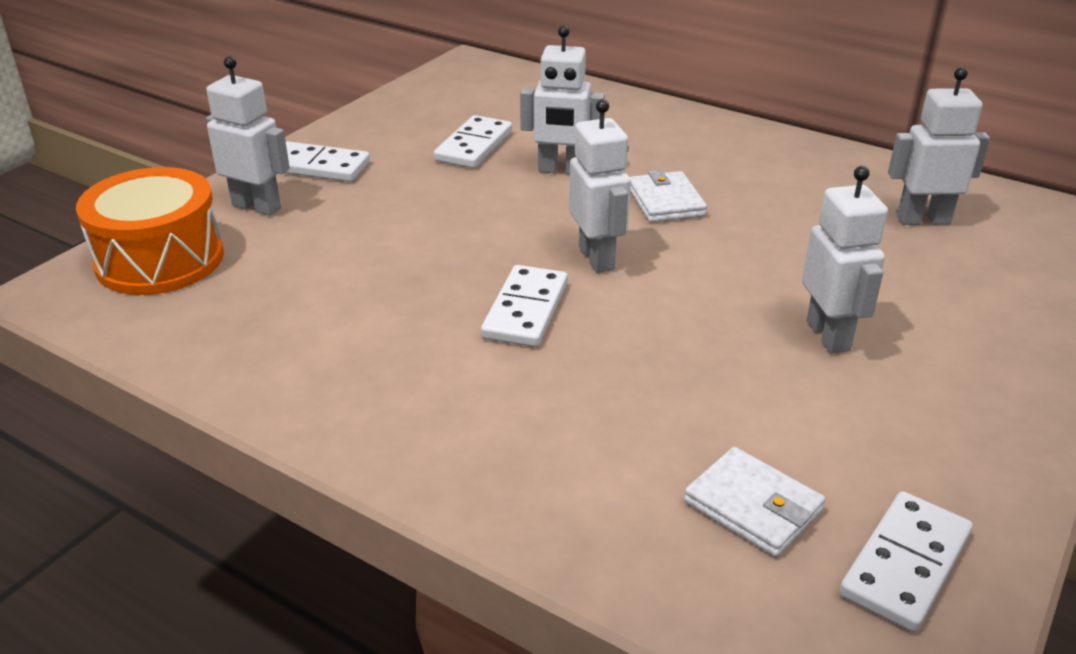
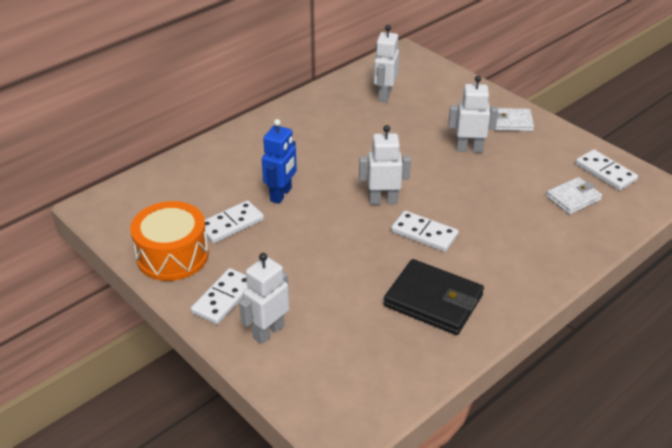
camera: 75 degrees left, 5 degrees up
orange drum [76,167,224,295] -> orange drum moved to [130,201,209,281]
white domino [434,115,512,168] -> white domino turned 75 degrees counterclockwise [205,200,264,243]
white robot [520,26,605,174] -> blue robot [262,119,297,204]
white wallet [630,170,707,223] -> white wallet moved to [495,108,534,131]
none -> black wallet [384,259,484,335]

